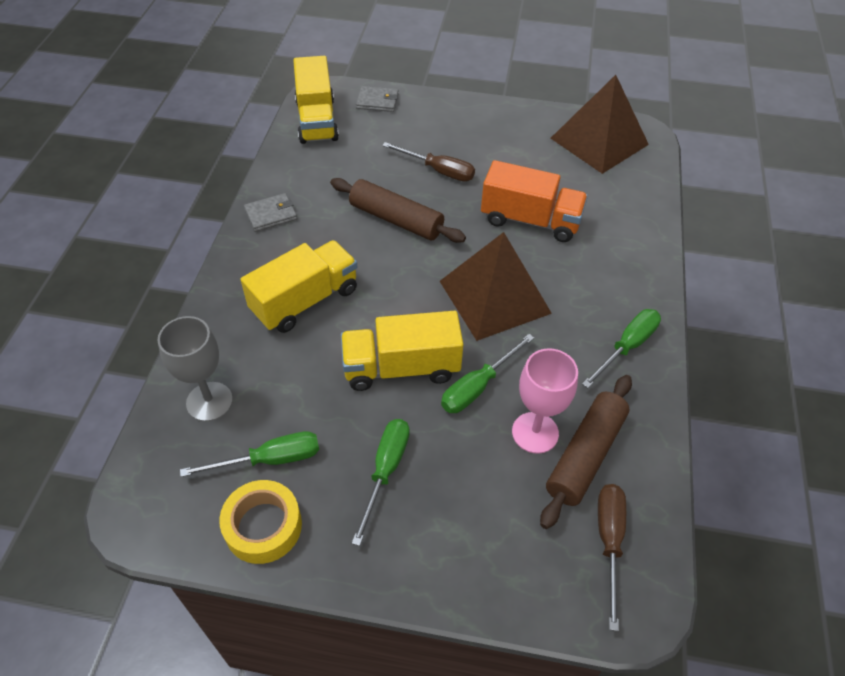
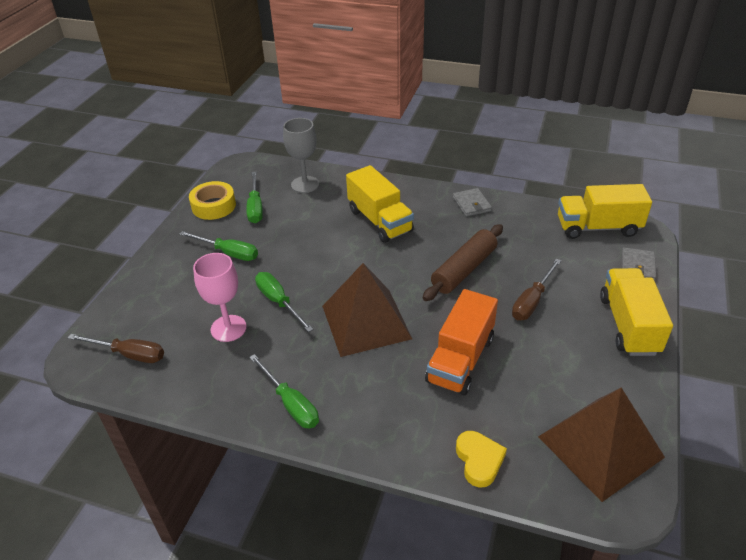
camera: 100 degrees right, 10 degrees down
yellow truck [341,311,464,391] -> yellow truck moved to [600,268,673,356]
brown rolling pin [540,375,632,529] -> none
none -> yellow heart [456,431,507,487]

